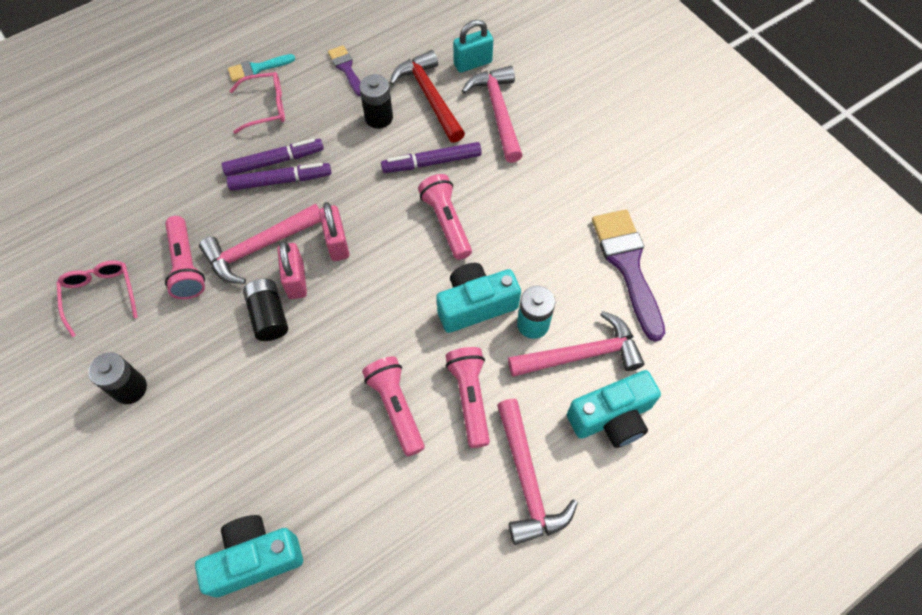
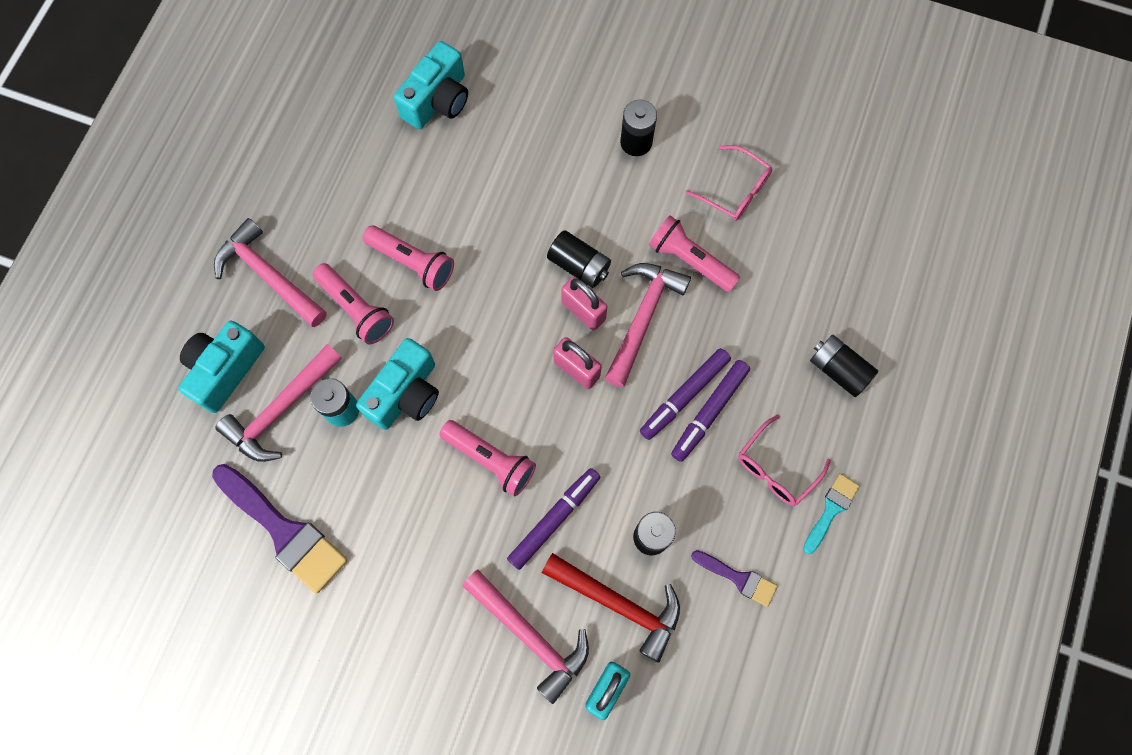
camera: 145 degrees right, 10 degrees up
none -> black battery [810,334,878,397]

